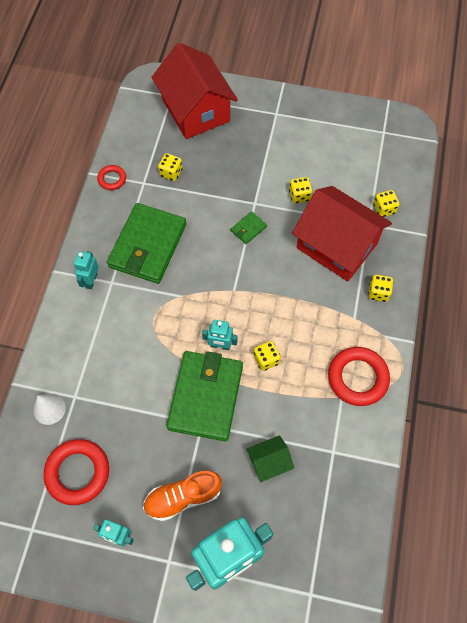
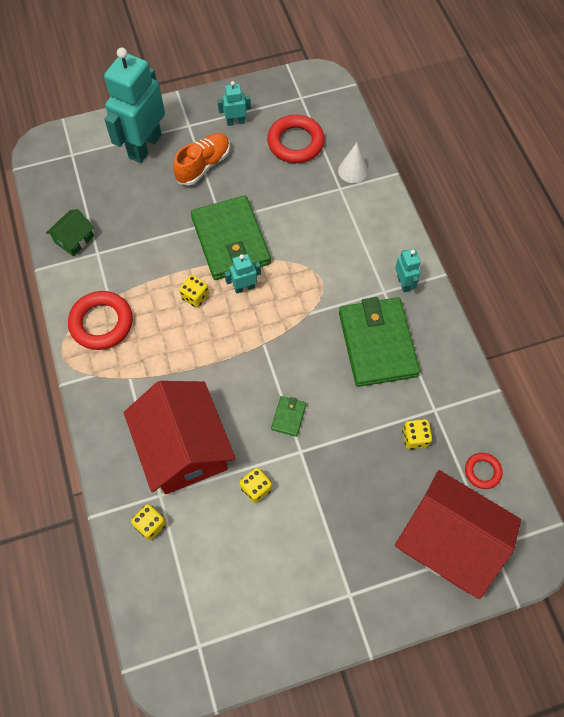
camera: 150 degrees right, 0 degrees up
red ring [97,165,126,190] -> red ring moved to [465,453,502,489]
green house [246,435,294,482] -> green house moved to [46,209,94,256]
red house [292,186,392,281] -> red house turned 60 degrees clockwise [124,381,236,495]
yellow dice [368,275,393,302] -> none

